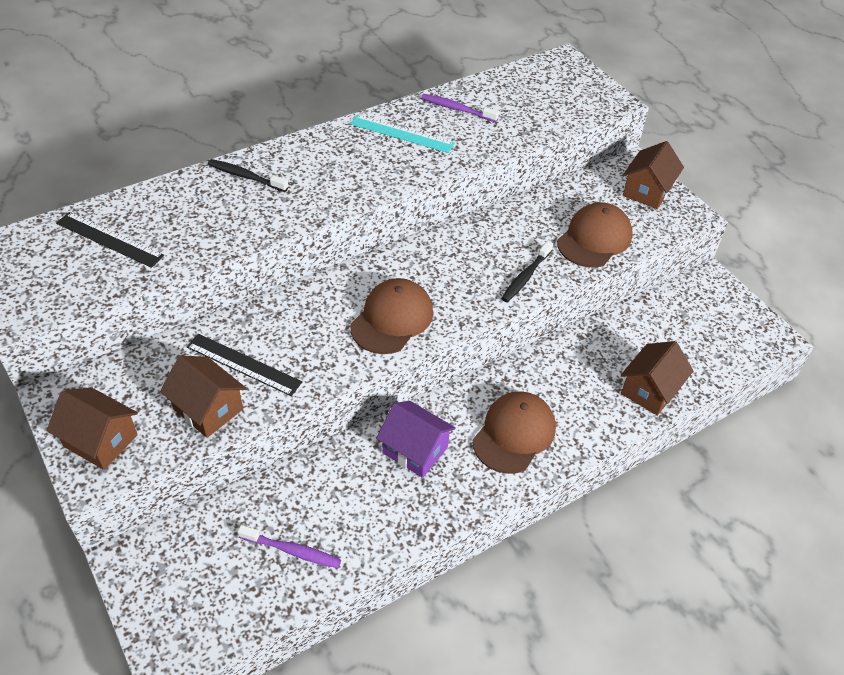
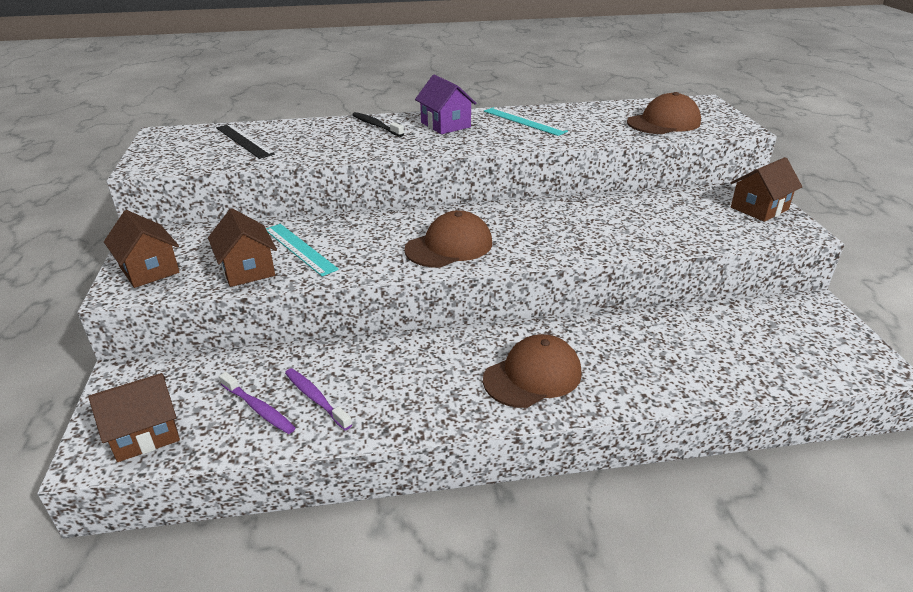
camera: 25 degrees right, 15 degrees down
black ruler [186,334,302,396] -> turquoise ruler [266,224,339,276]
purple house [376,401,456,478] -> purple house moved to [415,74,477,134]
purple toothbrush [421,94,499,122] -> purple toothbrush moved to [285,368,352,430]
black toothbrush [501,241,553,302] -> none
brown cap [557,202,633,267] -> brown cap moved to [627,92,701,134]
brown house [620,341,693,416] -> brown house moved to [88,373,180,462]

